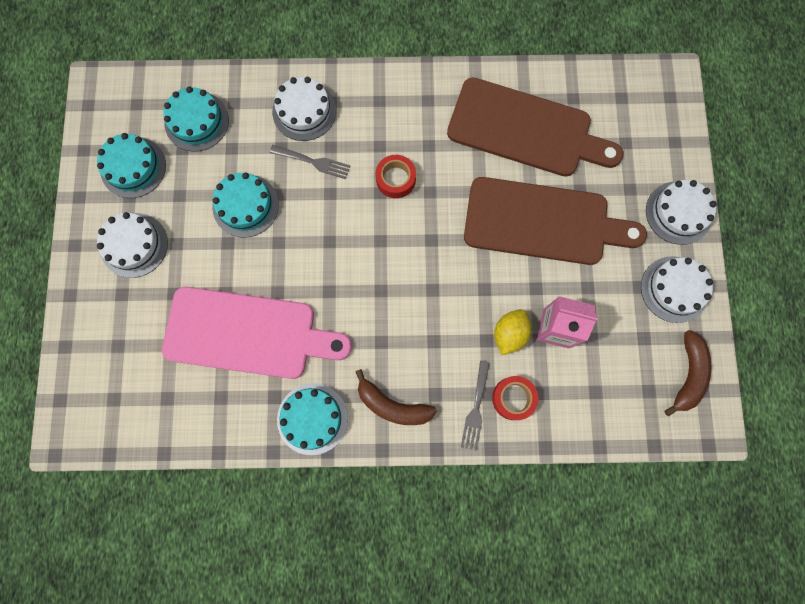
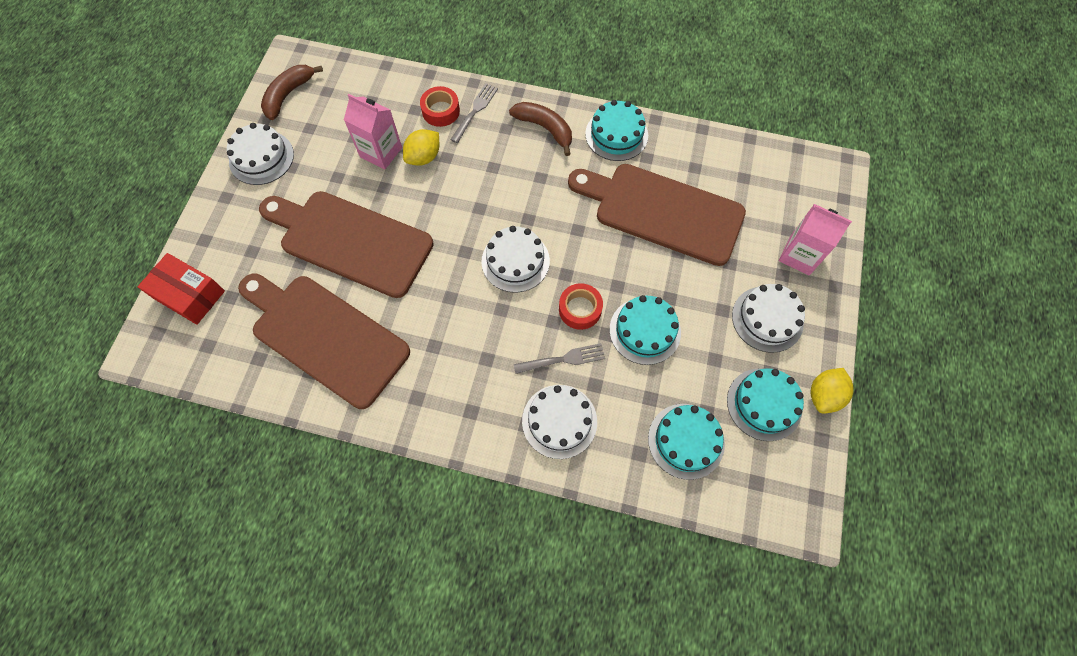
camera: 165 degrees left, 10 degrees down
pink cutting board [162,287,352,379] -> brown cutting board [568,164,746,266]
grey fork [270,145,350,179] -> grey fork turned 135 degrees clockwise [514,343,605,374]
red tape [375,155,416,198] -> red tape moved to [559,283,603,330]
white cake [646,180,717,245] -> white cake moved to [481,226,550,293]
none -> red box [137,253,225,325]
none -> pink carton [779,204,852,275]
none -> yellow lemon [810,368,854,414]

